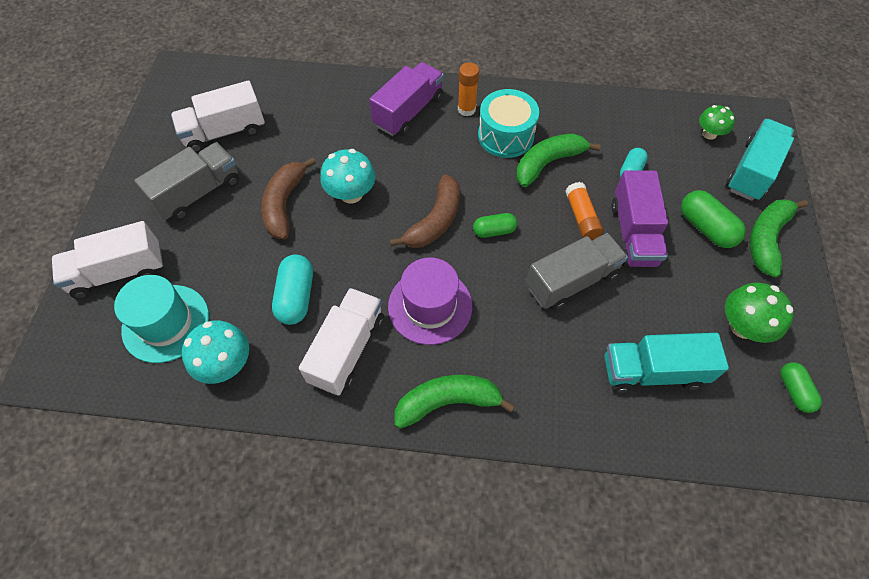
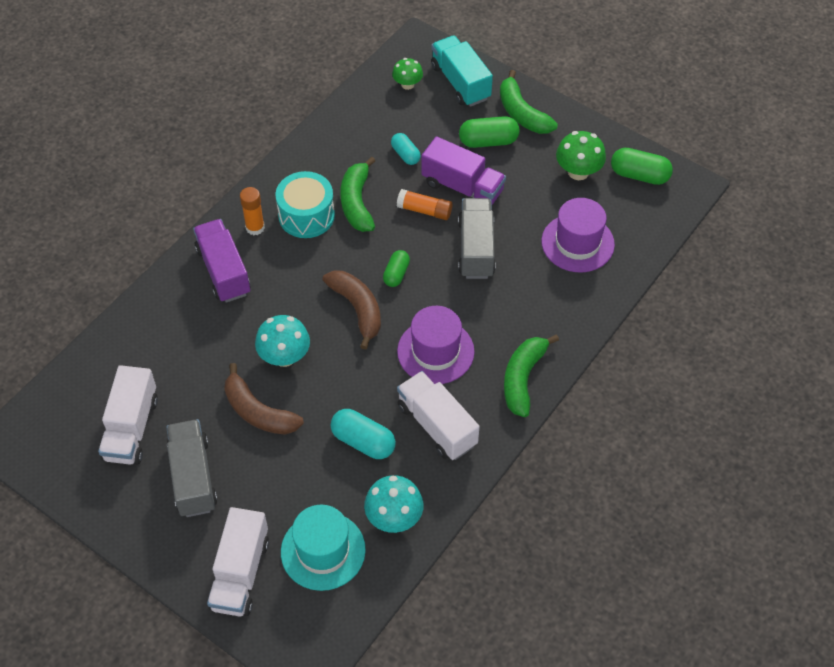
camera: 60 degrees left, 5 degrees down
turquoise truck [604,333,729,393] -> purple hat [541,198,615,272]
green capsule [780,362,822,413] -> green capsule [611,148,673,185], size x1.55

